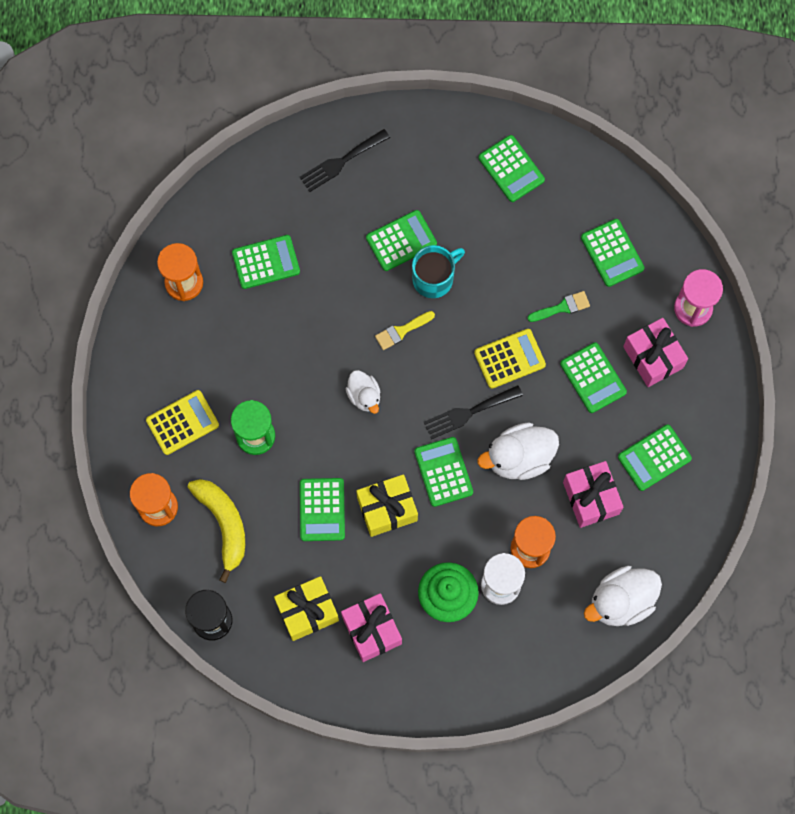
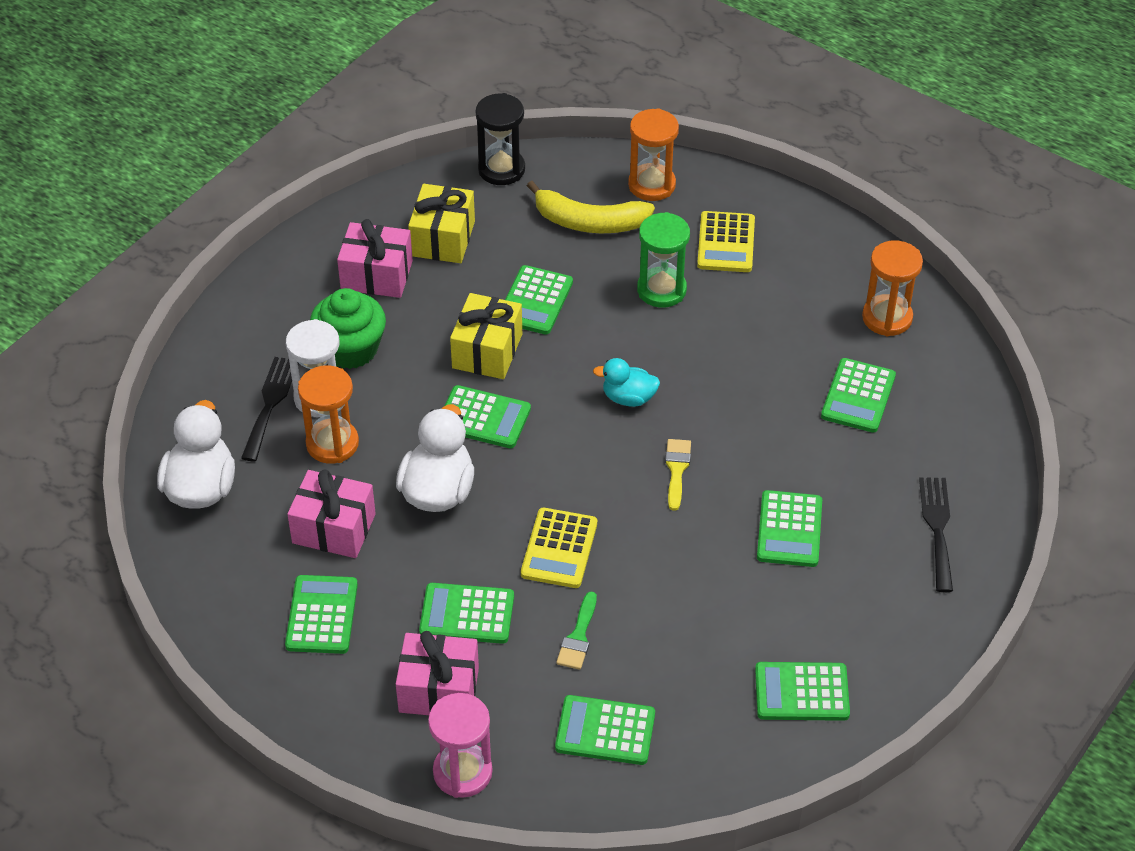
camera: 125 degrees right, 25 degrees down
green calculator [300,478,345,541] -> green calculator turned 105 degrees counterclockwise [505,265,573,334]
white duck [346,370,380,414] -> turquoise duck [593,358,660,407]
turquoise mug [412,245,465,298] -> none
black fork [424,385,523,439] -> black fork moved to [241,357,299,461]

